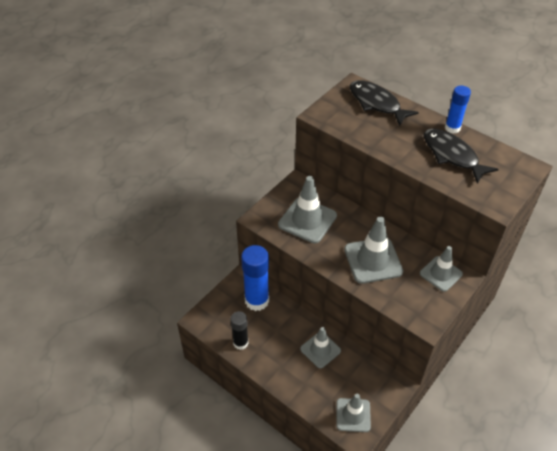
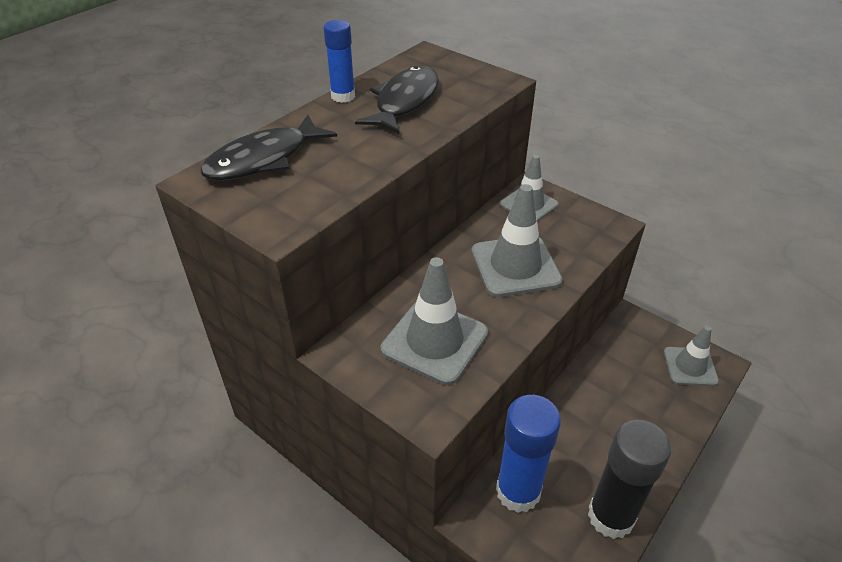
camera: 90 degrees left, 5 degrees down
black glue stick [230,311,249,350] -> black glue stick [588,420,671,539], size x1.68
grey traffic cone [300,327,341,368] -> none
black fish [424,128,499,184] -> black fish turned 150 degrees clockwise [355,66,439,134]

